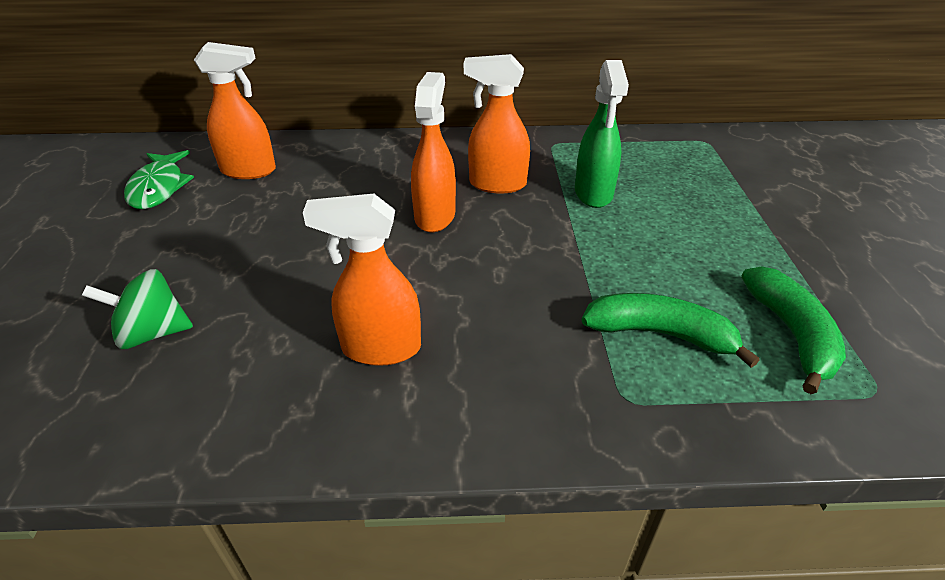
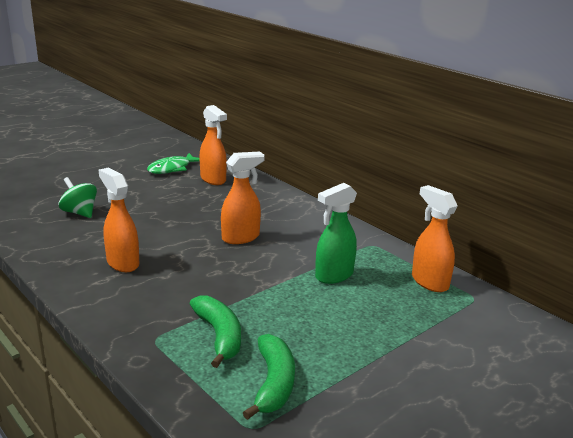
camera: 50 degrees right, 15 degrees down
orange spray bottle [464,54,530,193] -> orange spray bottle moved to [412,185,457,292]
green banana [741,267,846,394] -> green banana turned 45 degrees counterclockwise [243,334,295,420]

